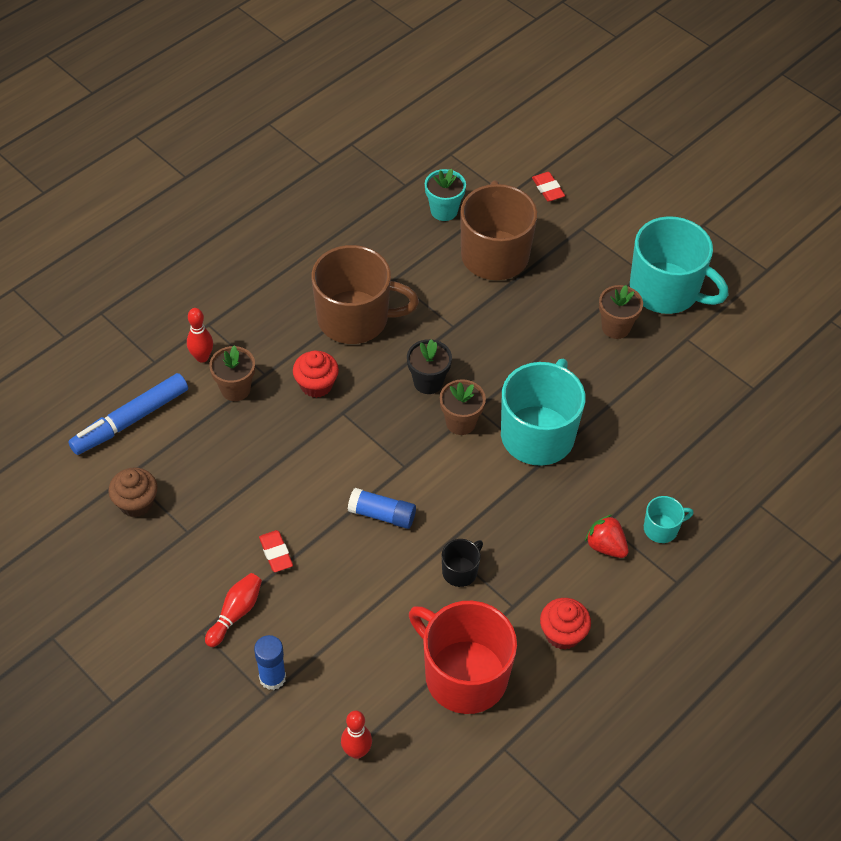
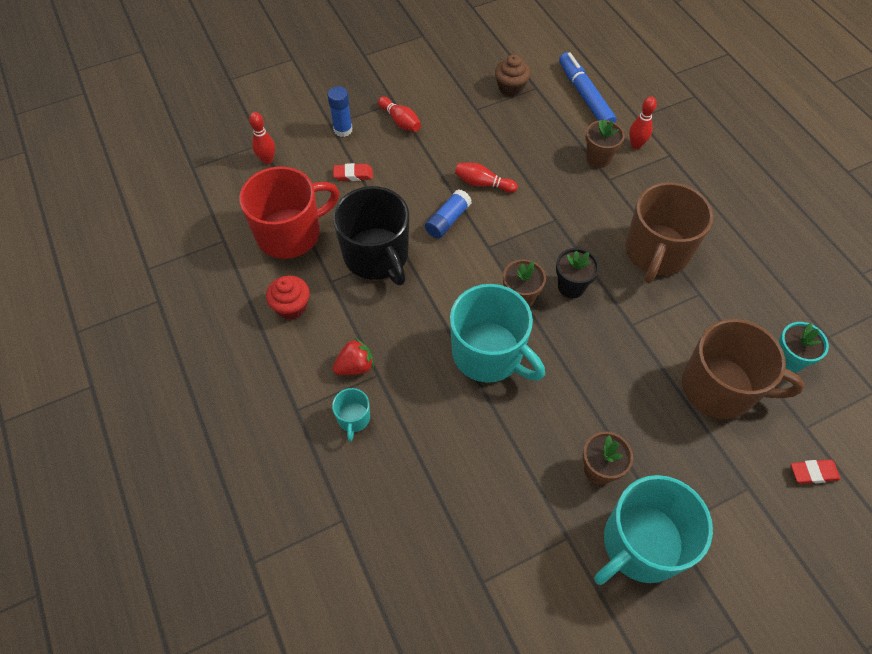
camera: 110 degrees right, 5 degrees up
red eraser [259,530,293,572] -> red eraser moved to [333,163,373,181]
red cupcake [293,351,339,398] -> none
black mug [442,539,483,587] -> black mug [333,186,409,286], size x2.24
none -> red bowling pin [455,163,518,193]

